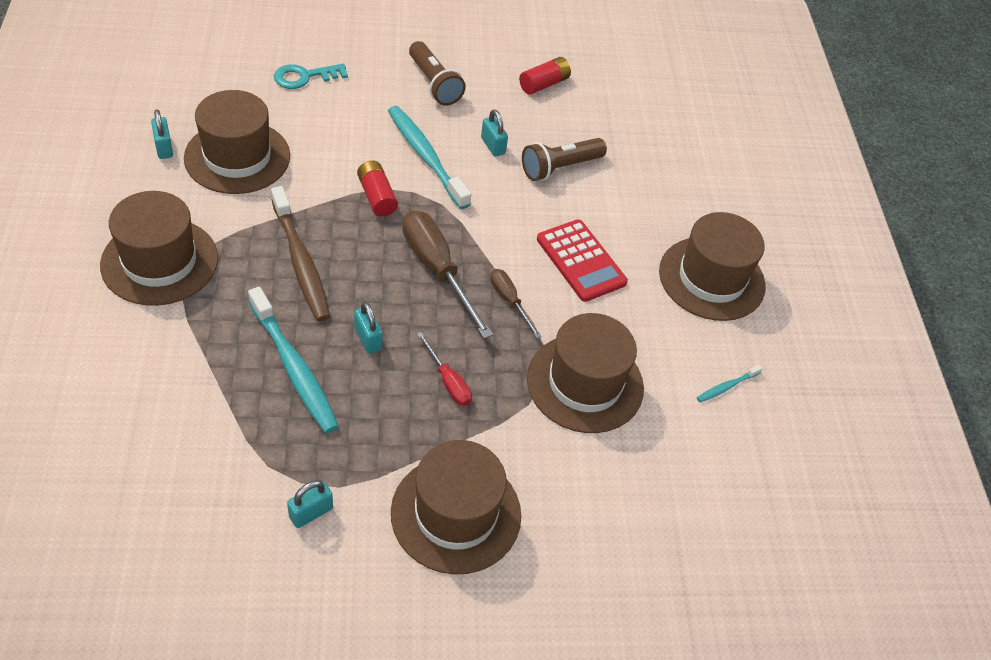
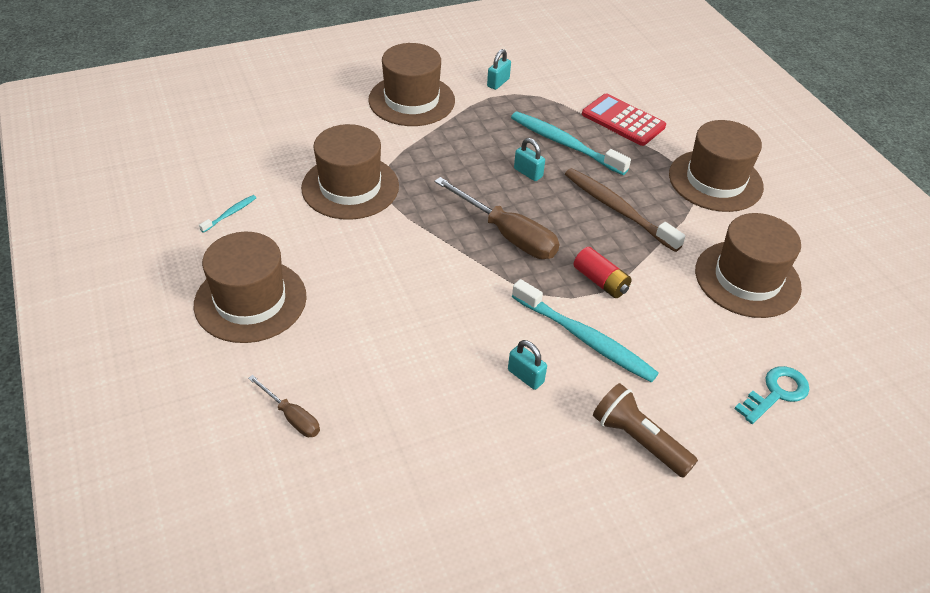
camera: 165 degrees right, 5 degrees down
turquoise padlock [151,110,173,159] -> none
red screwdriver [417,332,472,406] -> none
brown screwdriver [490,269,542,338] -> brown screwdriver moved to [248,375,320,437]
red battery [519,57,571,95] -> none
brown flashlight [522,138,607,181] -> none
red calculator [537,219,628,302] -> red calculator moved to [582,94,666,146]

